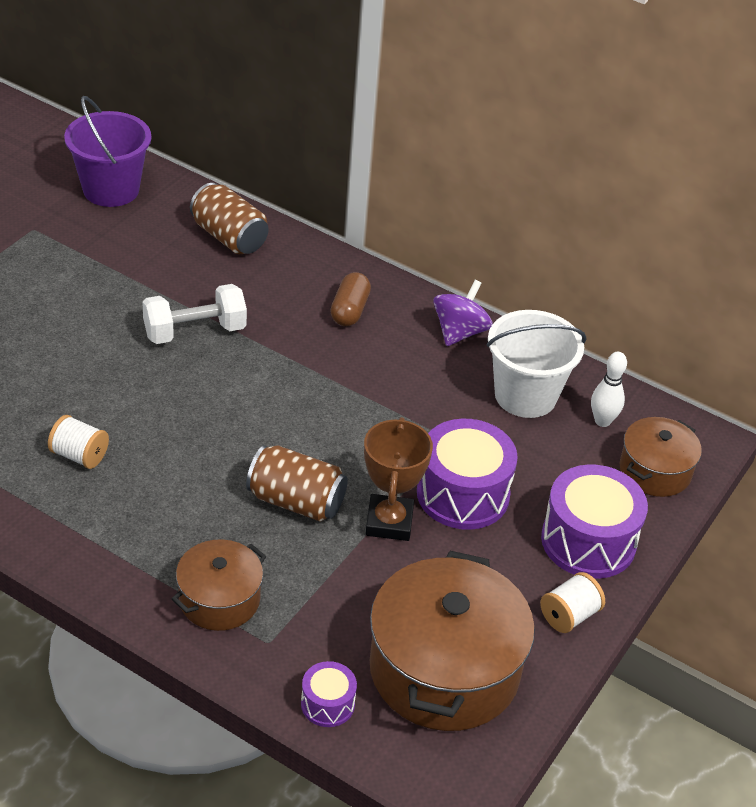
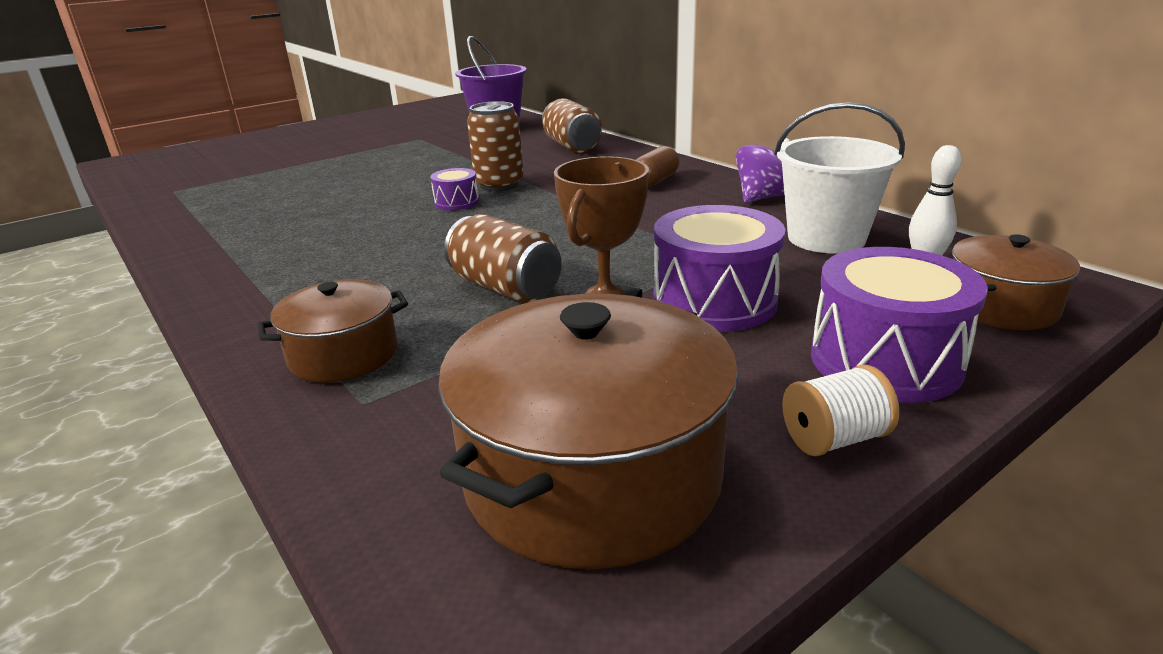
camera: 25 degrees right, 15 degrees down
white spool [48,415,109,469] -> none
white dumbbell [142,284,247,344] -> brown can [467,101,524,191]
purple drum [301,661,357,727] -> purple drum moved to [430,168,479,210]

